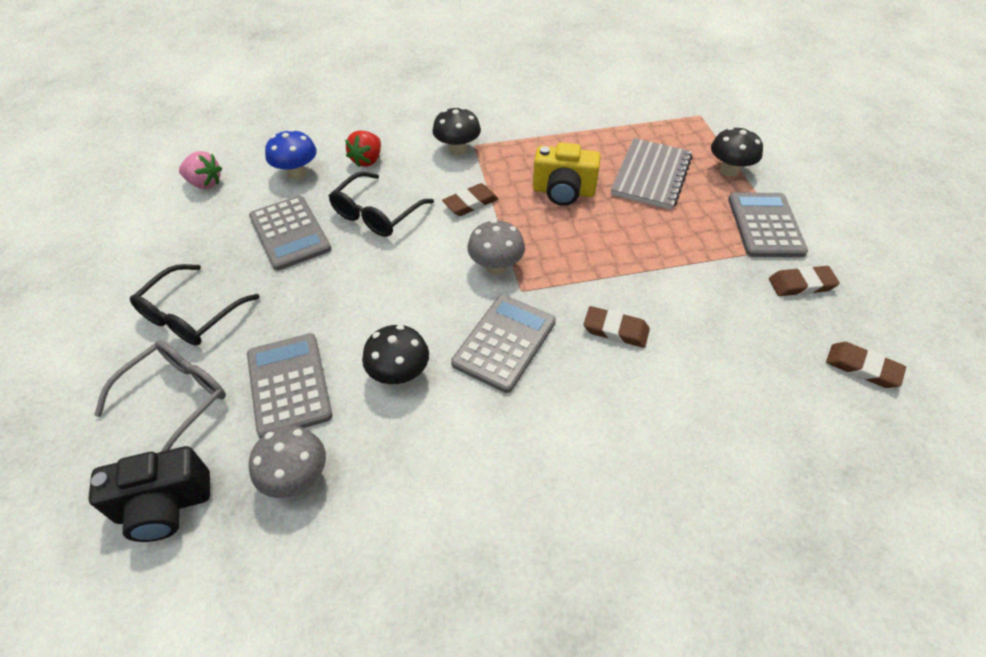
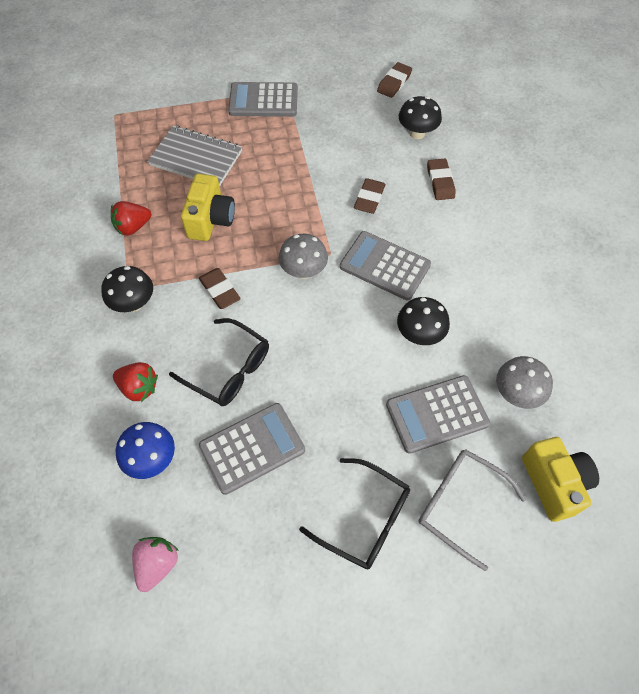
camera: 90 degrees left, 10 degrees up
black camera [88,446,210,542] -> yellow camera [522,437,599,522]
black mushroom [711,127,763,176] -> black mushroom moved to [399,96,442,139]
brown eraser [769,266,840,296] -> brown eraser moved to [427,159,455,200]
none -> red strawberry [111,201,151,236]

